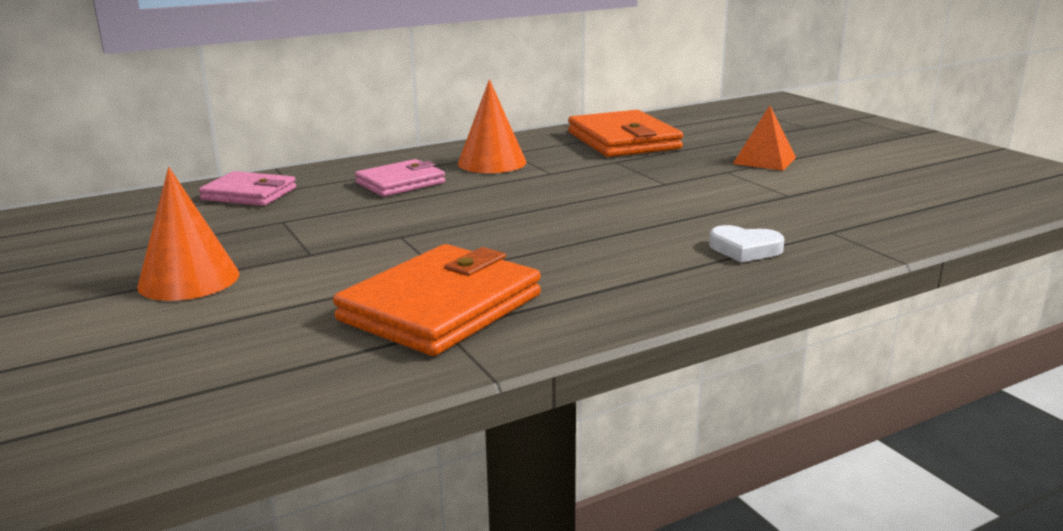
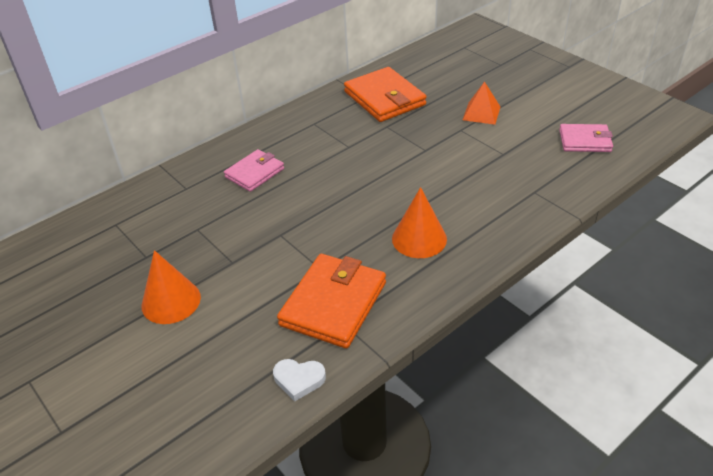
camera: 10 degrees left, 20 degrees up
pink wallet [199,171,296,206] -> pink wallet moved to [559,124,613,152]
orange cone [458,79,526,173] -> orange cone moved to [392,187,447,258]
white heart [709,225,784,263] -> white heart moved to [273,359,326,401]

